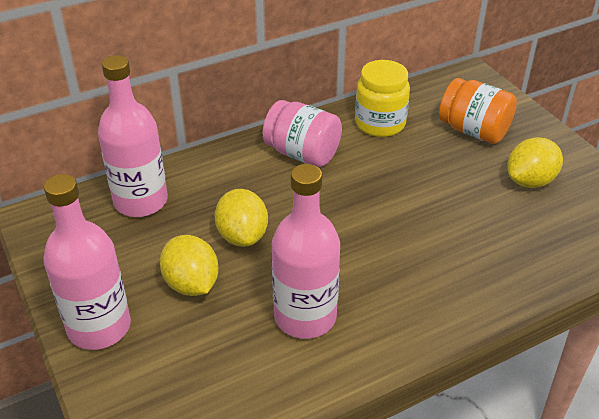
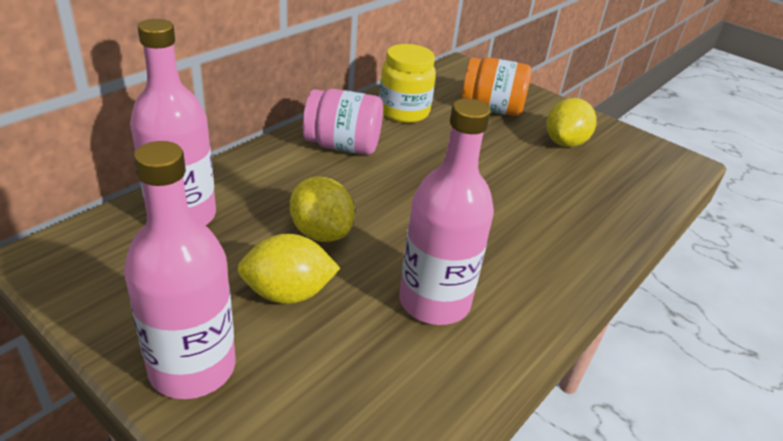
camera: 25 degrees left, 5 degrees down
yellow lemon [160,235,219,296] -> yellow lemon turned 45 degrees counterclockwise [237,234,340,304]

